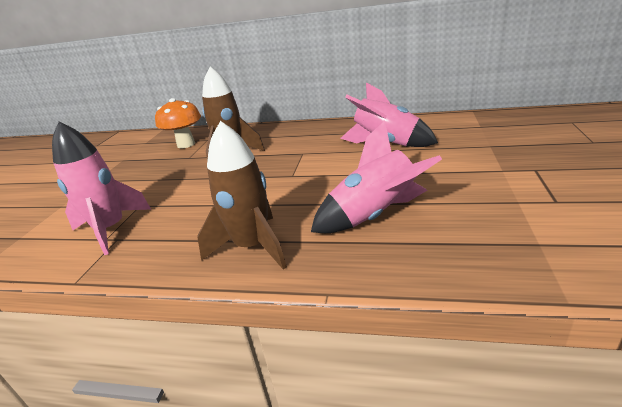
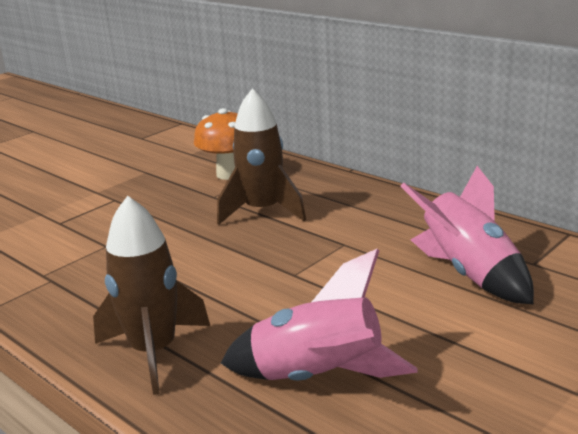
camera: 30 degrees right, 5 degrees down
pink rocket [52,121,151,255] -> none

